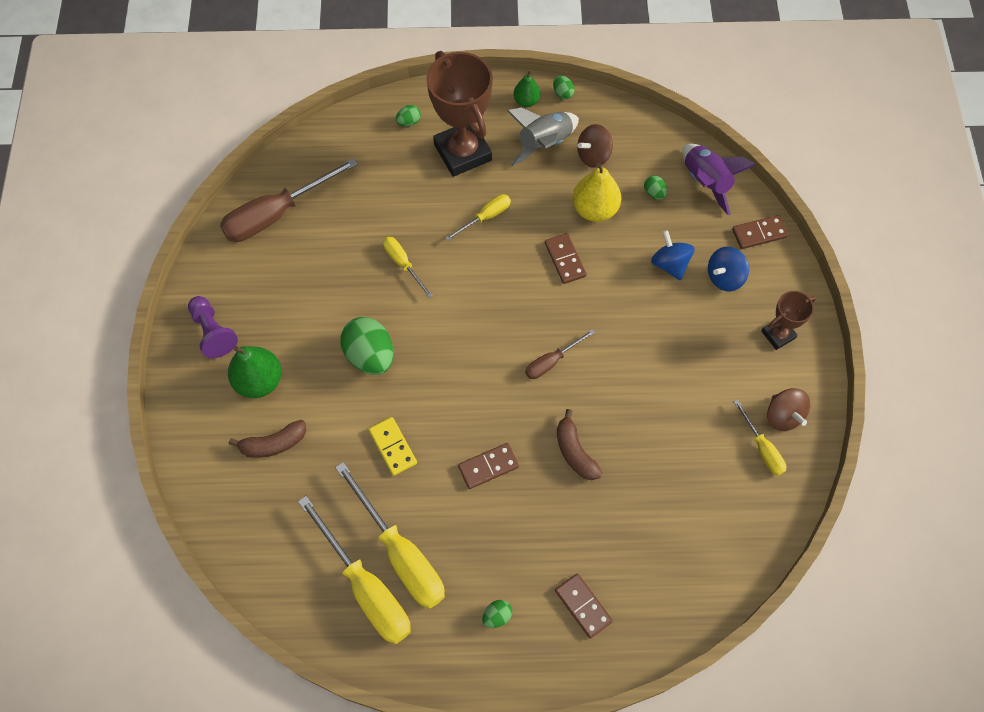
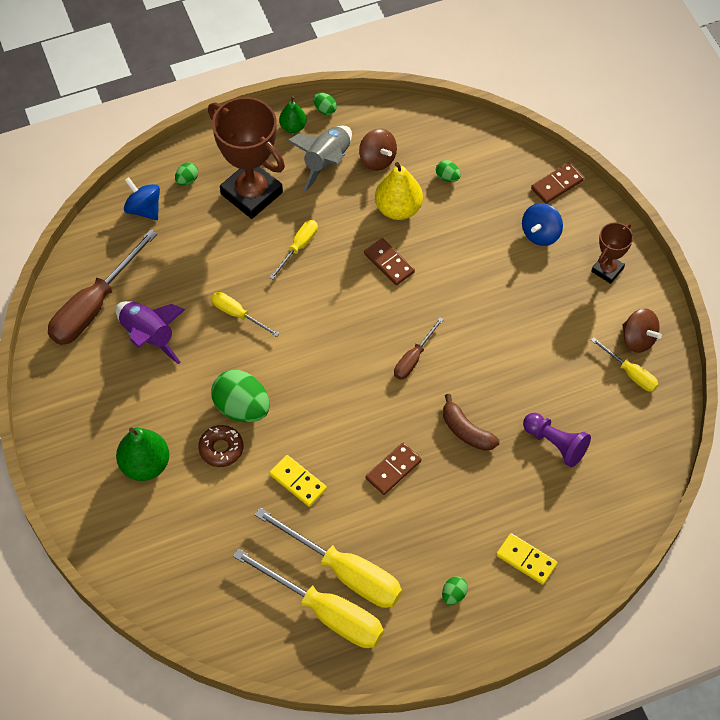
camera: 20 degrees left, 5 degrees down
purple pawn [188,296,238,358] -> purple pawn moved to [523,413,591,468]
brown banana [229,420,306,458] -> none
brown domino [555,574,613,639] -> yellow domino [496,533,557,585]
brown spinning top [577,124,613,168] -> brown spinning top turned 75 degrees counterclockwise [359,129,397,171]
blue spinning top [651,230,695,281] -> blue spinning top moved to [124,177,160,220]
purple rocket [682,144,756,215] -> purple rocket moved to [115,301,186,364]
none -> brown donut [198,425,243,467]

